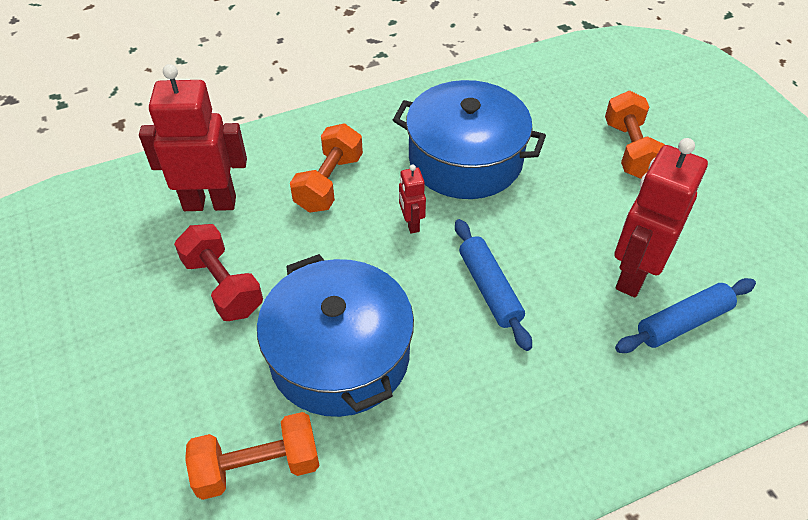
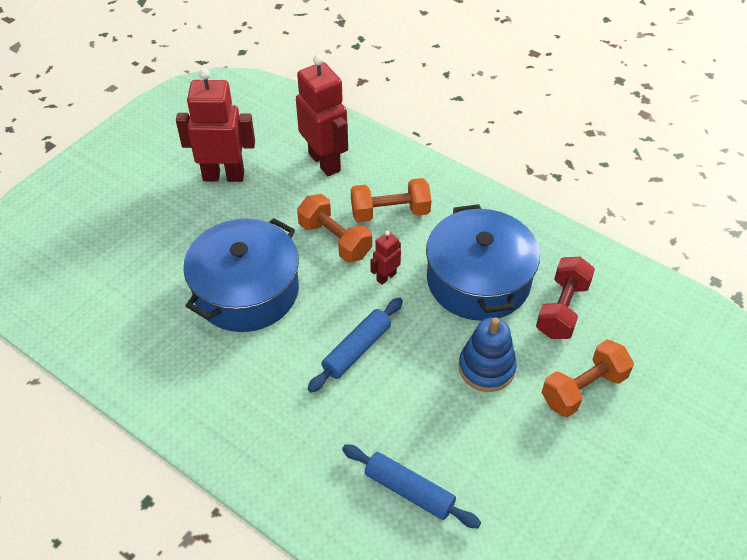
camera: 60 degrees right, 0 degrees up
red dumbbell [174,224,263,321] -> red dumbbell moved to [536,257,595,339]
orange dumbbell [185,412,320,500] -> orange dumbbell moved to [297,194,372,263]
red robot [614,138,708,297] -> red robot moved to [176,69,255,182]
none -> blue stacking toy [459,318,517,392]

